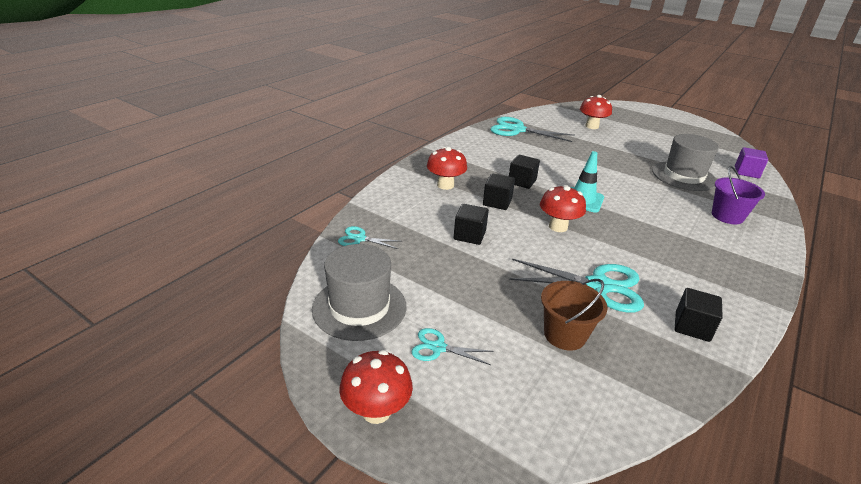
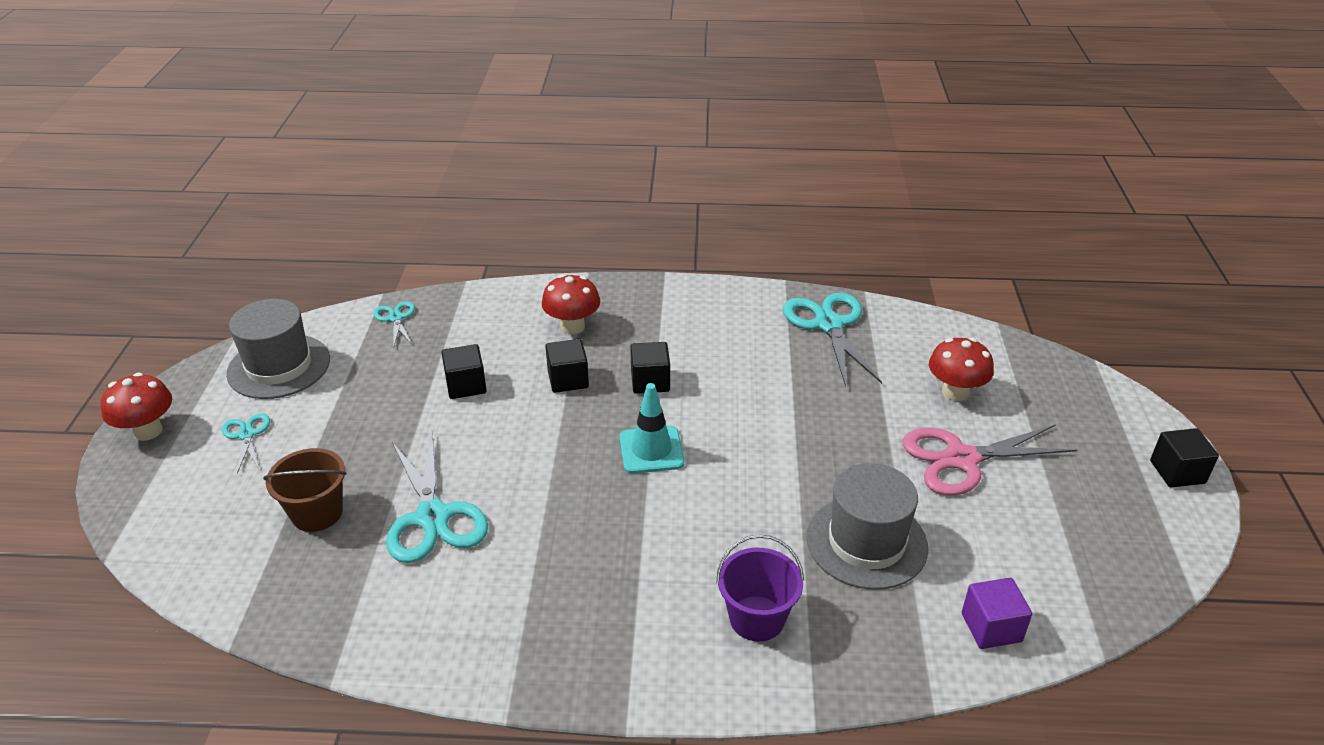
camera: 60 degrees right, 5 degrees up
red mushroom [540,185,586,232] -> none
black cube [674,288,723,342] -> black cube moved to [1150,428,1219,488]
none -> pink scissors [902,424,1077,496]

